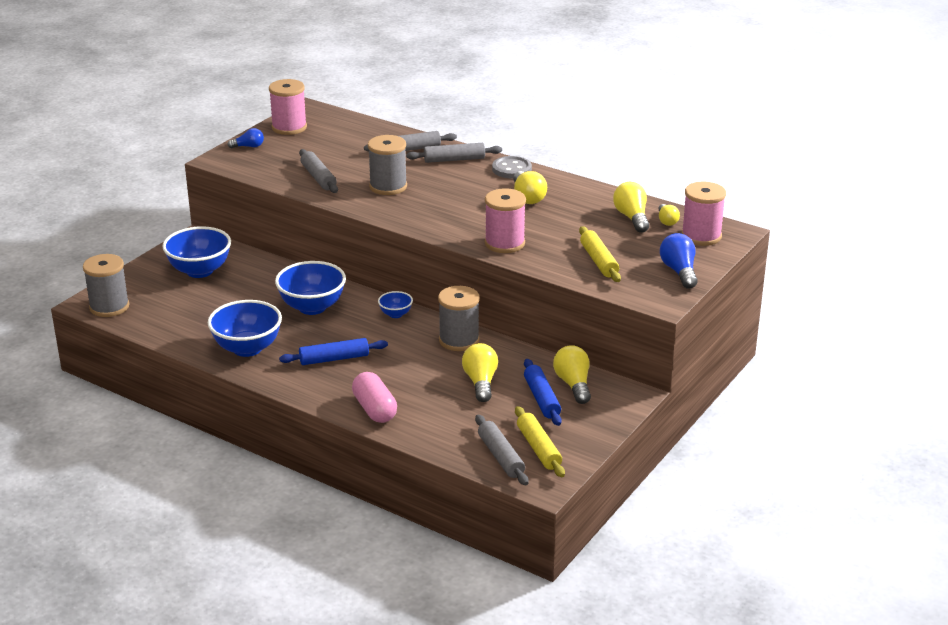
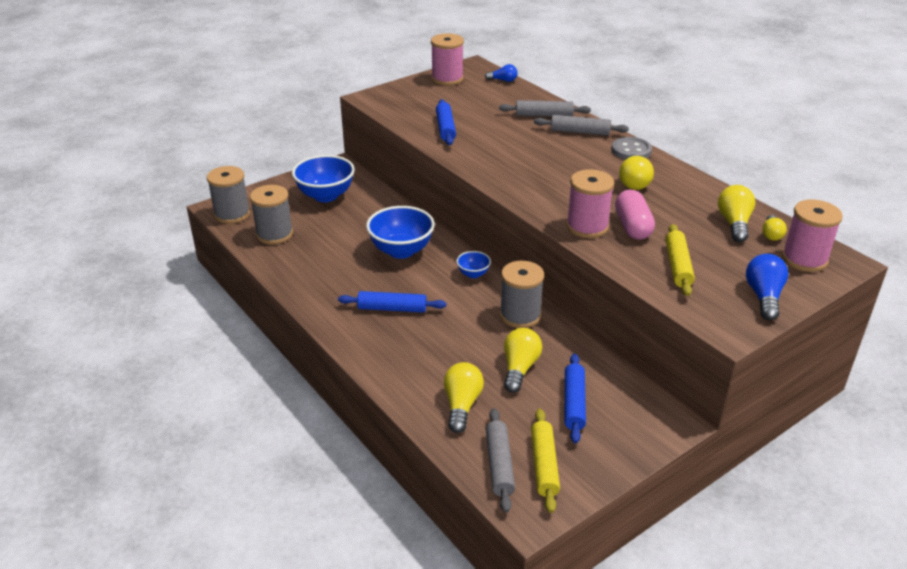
camera: 20 degrees right, 5 degrees up
blue bowl [208,300,282,357] -> none
blue light bulb [228,128,264,148] -> blue light bulb moved to [485,64,518,82]
grey rolling pin [299,149,338,193] -> blue rolling pin [436,99,456,145]
pink capsule [352,372,397,423] -> pink capsule moved to [615,189,655,240]
grey spool [368,135,407,195] -> grey spool moved to [250,185,293,244]
yellow light bulb [553,345,591,404] -> yellow light bulb moved to [444,362,484,433]

